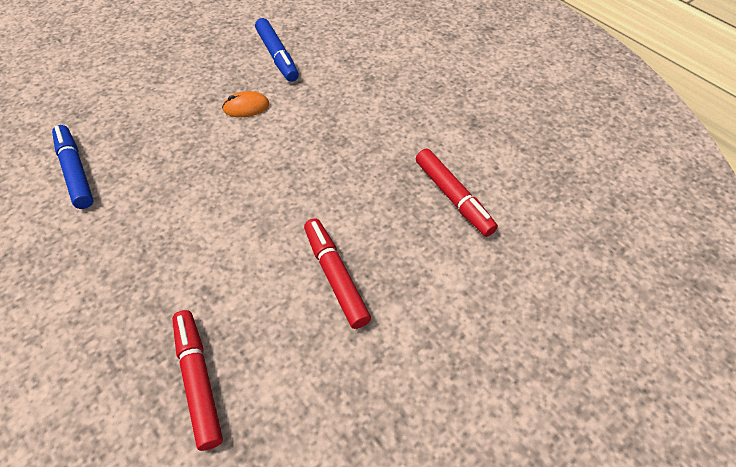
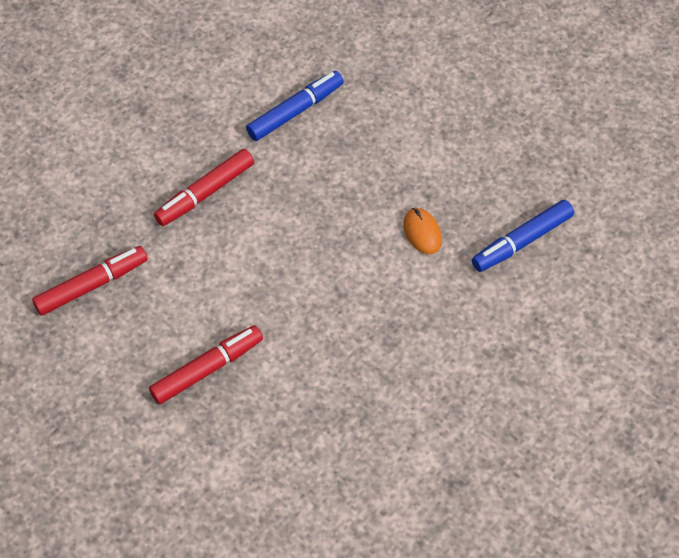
camera: 80 degrees right, 5 degrees up
red marker [416,149,498,237] -> red marker moved to [154,149,254,226]

